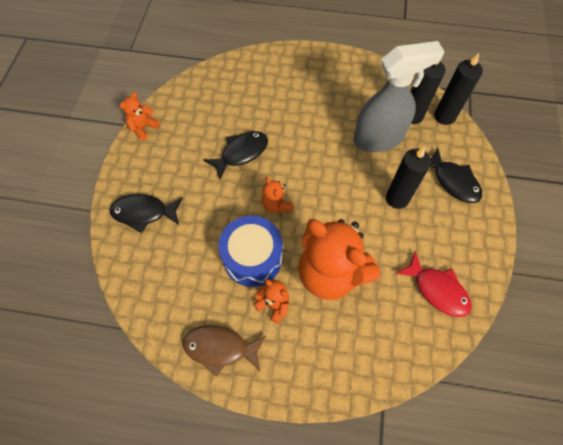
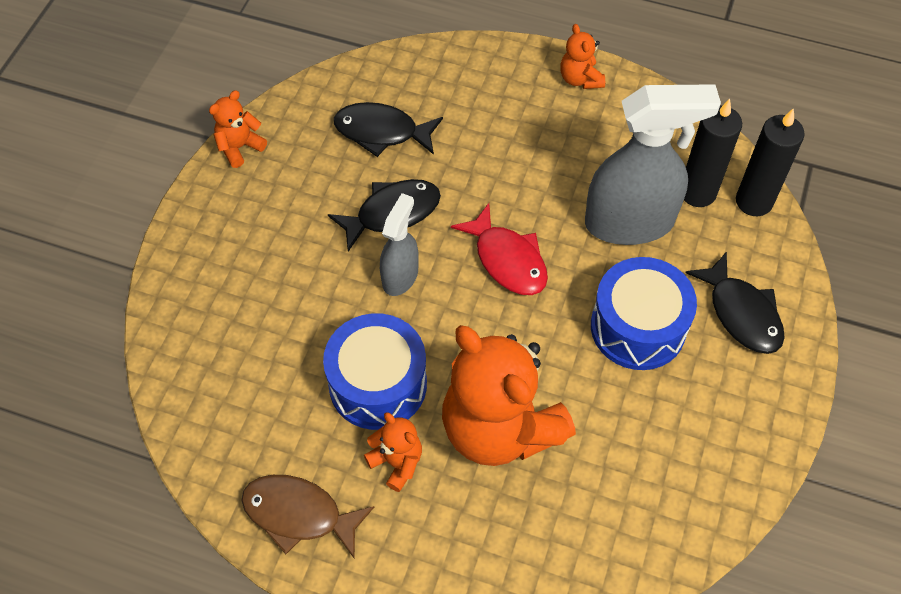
camera: 10 degrees right, 5 degrees down
black fish [109,194,183,233] -> black fish moved to [334,102,443,157]
orange teddy bear [261,177,294,213] -> orange teddy bear moved to [560,24,605,89]
black candle [386,146,431,209] -> blue drum [591,257,697,370]
red fish [396,251,472,317] -> red fish moved to [451,203,548,295]
none -> grey spray bottle [380,193,419,296]

